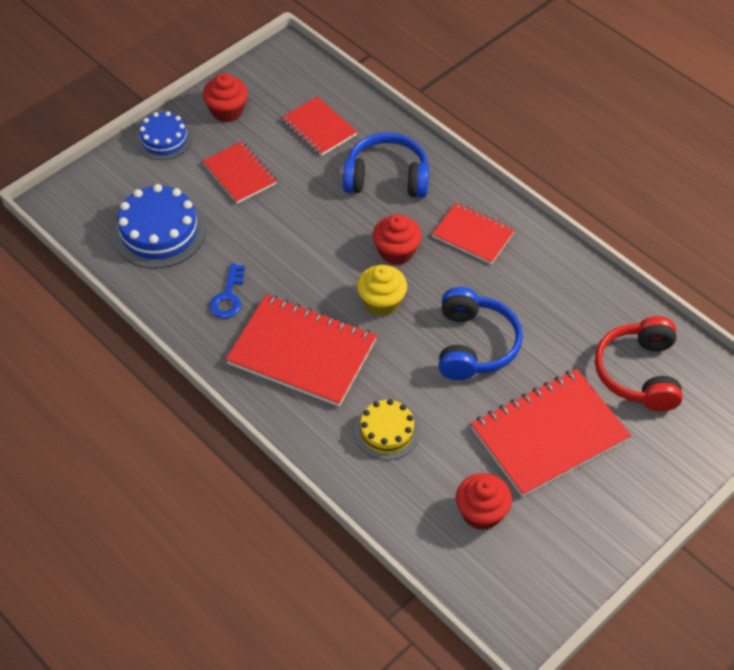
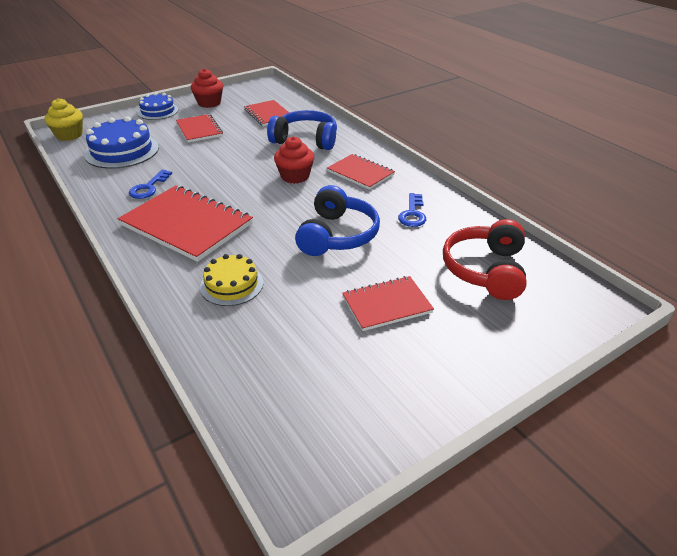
camera: 10 degrees right, 15 degrees down
yellow cupcake [357,265,407,316] -> yellow cupcake moved to [44,98,83,141]
red cupcake [456,473,512,530] -> none
red notebook [471,369,631,497] -> red notebook [342,276,434,331], size x0.58
none -> blue key [398,193,426,227]

